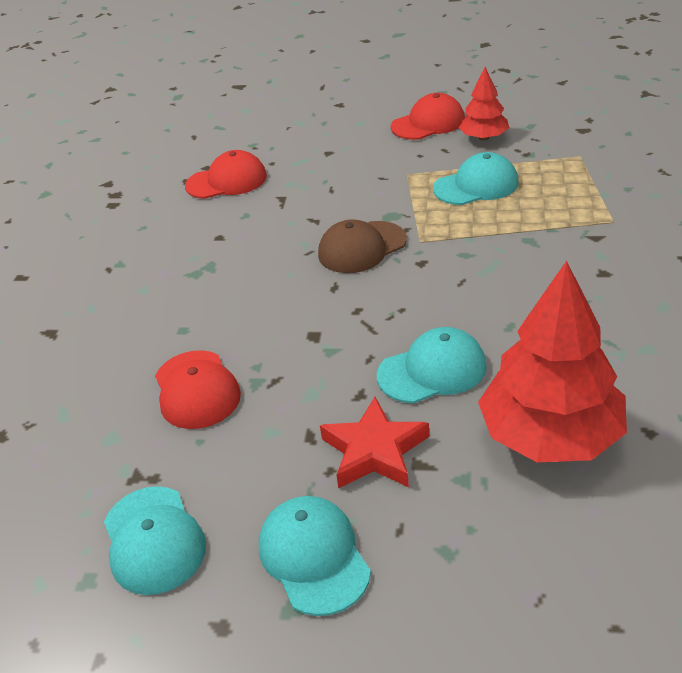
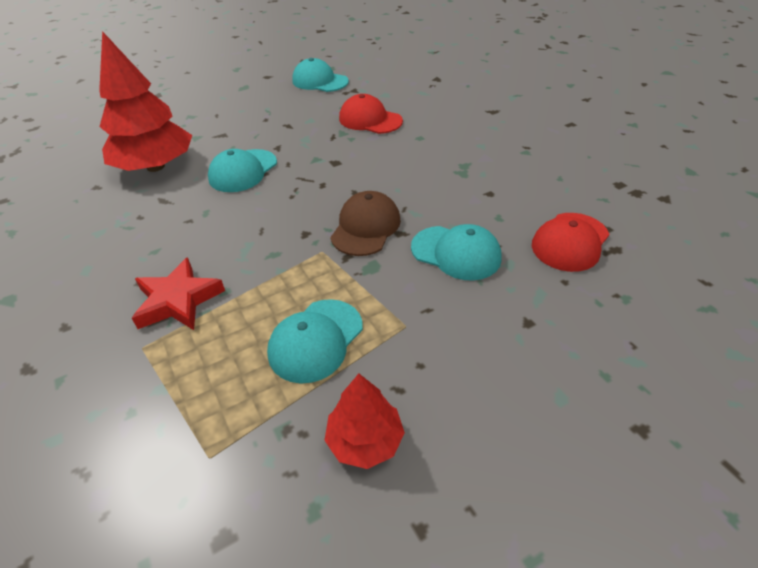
camera: 140 degrees right, 5 degrees up
turquoise cap [259,496,371,616] -> turquoise cap moved to [411,224,502,281]
red star [320,397,429,488] -> red star moved to [132,257,225,330]
red cap [391,93,465,140] -> none

